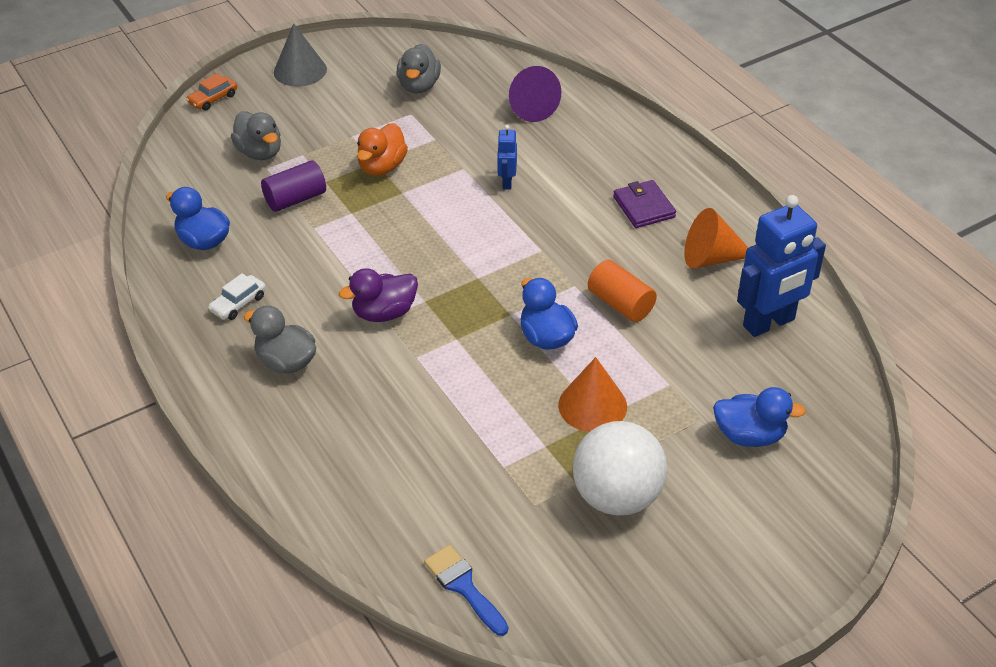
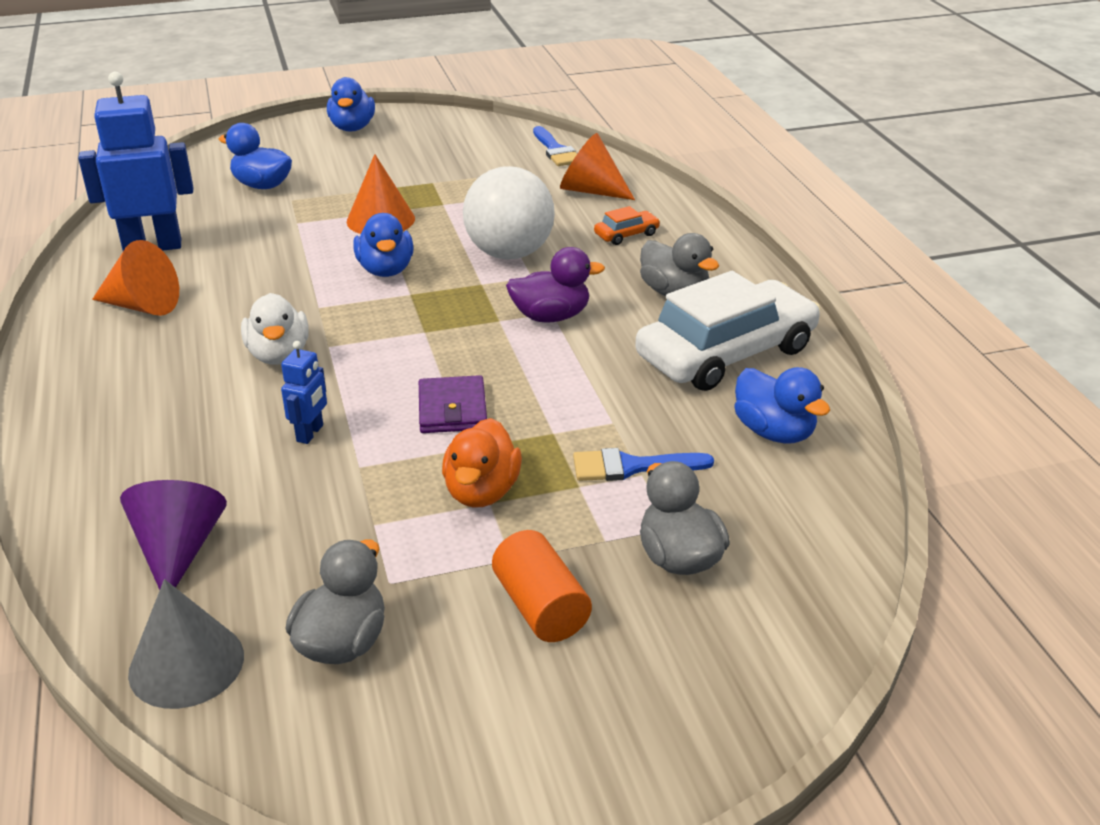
camera: 165 degrees left, 10 degrees down
orange car [186,73,237,110] -> orange car moved to [594,206,660,245]
white car [208,273,266,320] -> white car [635,271,820,391], size x2.46
purple cylinder [261,160,326,212] -> blue brush [573,448,714,481]
grey cone [274,23,327,87] -> grey cone moved to [128,579,244,709]
orange duck [357,123,408,176] -> orange duck turned 150 degrees clockwise [442,418,522,508]
white ball [573,421,667,516] -> white ball moved to [463,166,555,260]
orange cylinder [588,260,657,322] -> orange cylinder moved to [492,530,592,642]
purple wallet [613,180,676,228] -> purple wallet moved to [419,375,487,433]
none -> white duck [241,293,309,365]
none -> blue duck [327,77,375,132]
none -> orange cone [560,133,635,200]

